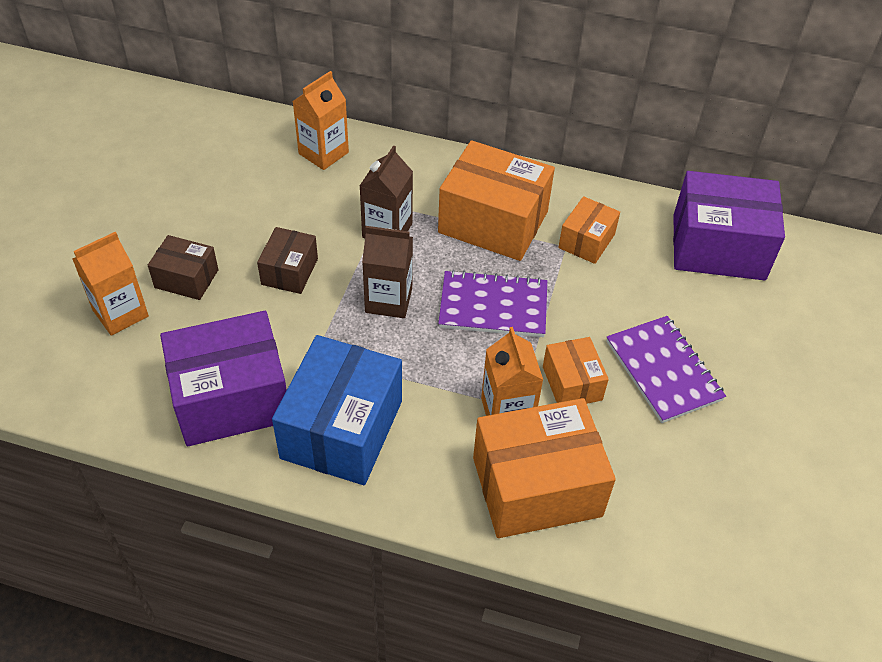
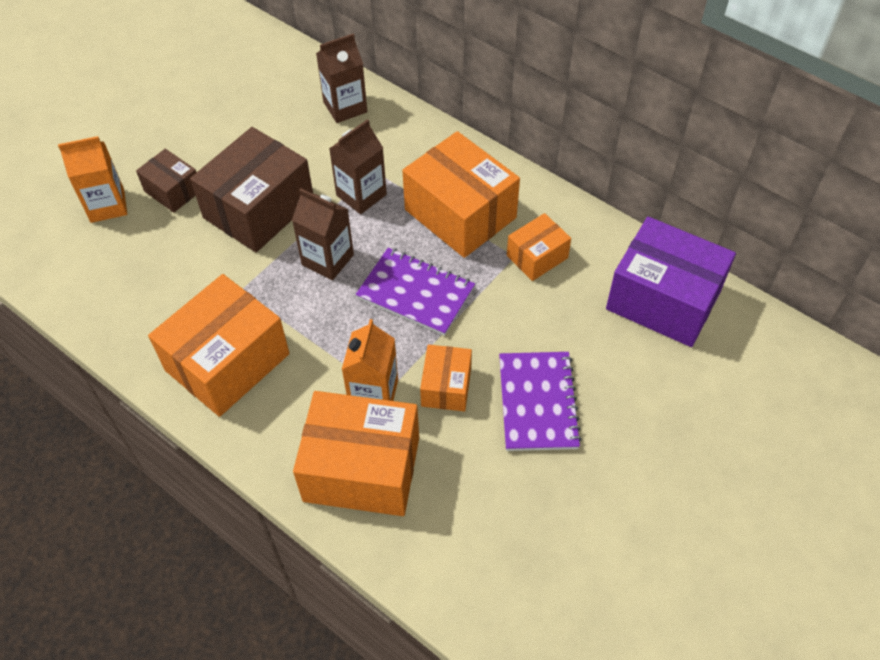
camera: 25 degrees right, 5 degrees up
purple box [160,311,287,446] -> none
brown box [257,227,318,294] -> brown box [190,127,313,252], size x1.89
blue box [272,335,402,485] -> orange box [148,274,289,417]
orange carton [293,71,349,170] -> brown carton [316,34,367,123]

